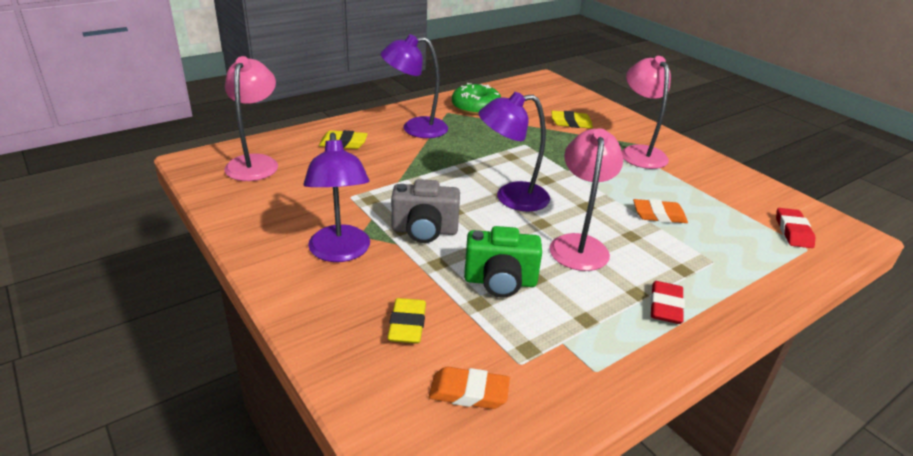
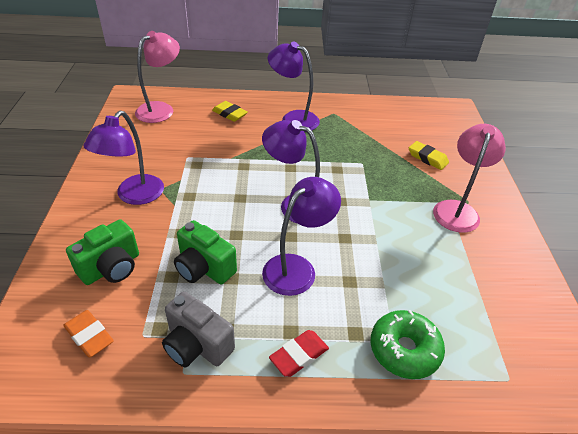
camera: 35 degrees right, 10 degrees up
yellow eraser [387,298,426,344] -> green camera [66,220,139,285]
grey camera [391,179,460,243] -> grey camera moved to [162,291,235,367]
green donut [452,83,501,115] -> green donut moved to [370,310,445,379]
pink lamp [549,128,623,271] -> purple lamp [262,177,341,296]
orange eraser [633,199,688,223] -> none
red eraser [776,208,815,248] -> none

